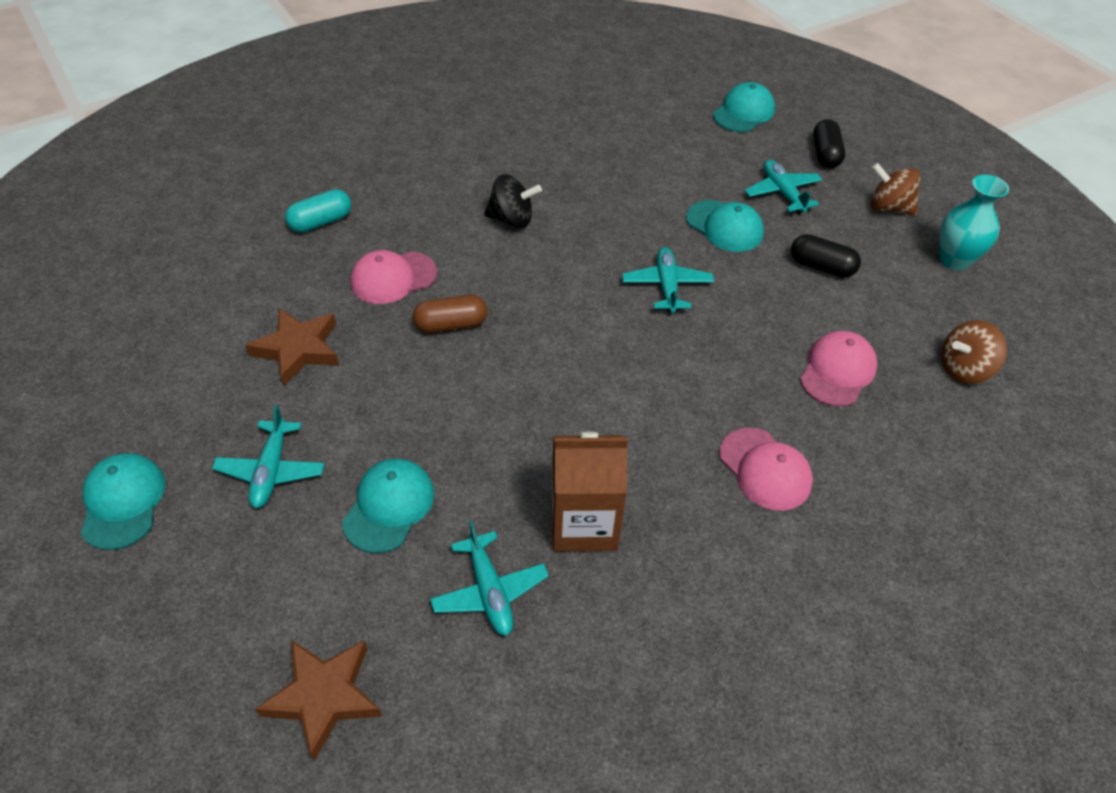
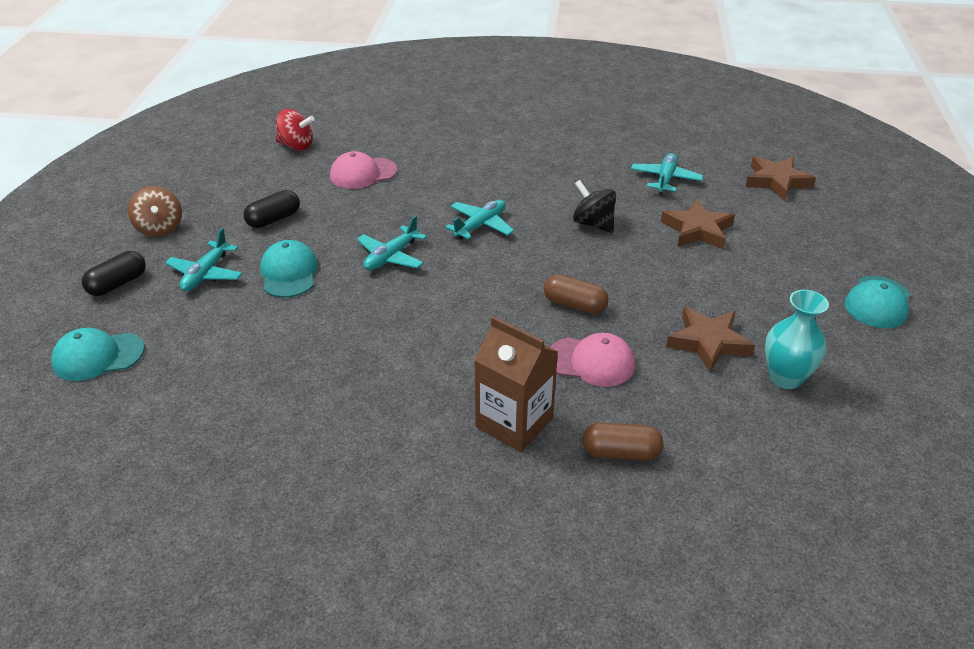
camera: 140 degrees left, 10 degrees down
turquoise plane [212,405,324,508] -> turquoise plane moved to [445,200,514,240]
turquoise capsule [285,189,351,233] -> brown capsule [582,423,664,461]
turquoise cap [342,459,434,553] -> brown star [661,199,735,249]
black spinning top [484,174,542,228] -> black spinning top moved to [573,180,616,233]
brown carton [551,432,628,552] -> brown carton moved to [474,316,558,452]
pink cap [719,427,813,511] -> none
black capsule [791,234,861,278] -> black capsule turned 75 degrees clockwise [244,190,300,228]
turquoise vase [939,175,1009,271] -> turquoise vase moved to [765,290,829,389]
brown spinning top [941,320,1007,384] -> red spinning top [276,109,315,151]

